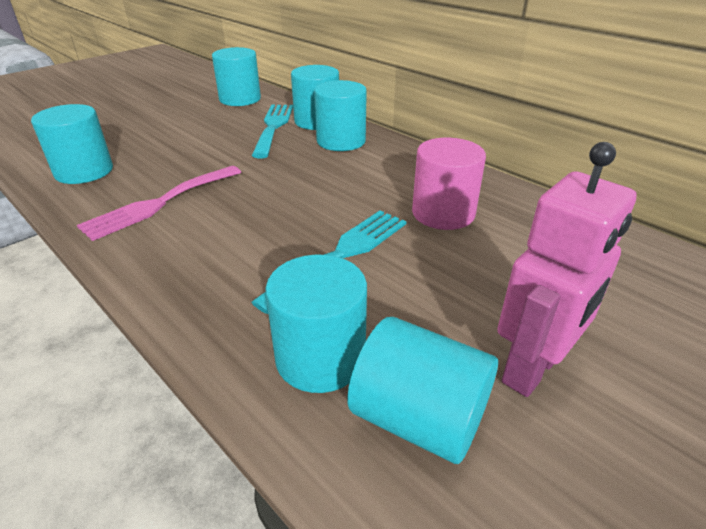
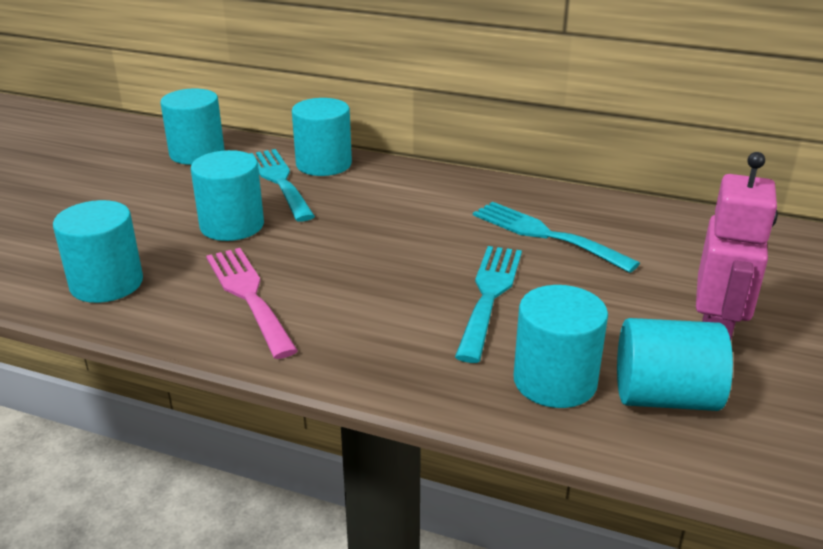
camera: 25 degrees left, 5 degrees down
pink fork [77,166,241,241] -> pink fork turned 135 degrees clockwise [206,248,298,359]
turquoise cylinder [314,80,367,151] -> turquoise cylinder moved to [191,150,264,241]
pink cylinder [412,138,486,230] -> turquoise fork [473,202,640,273]

